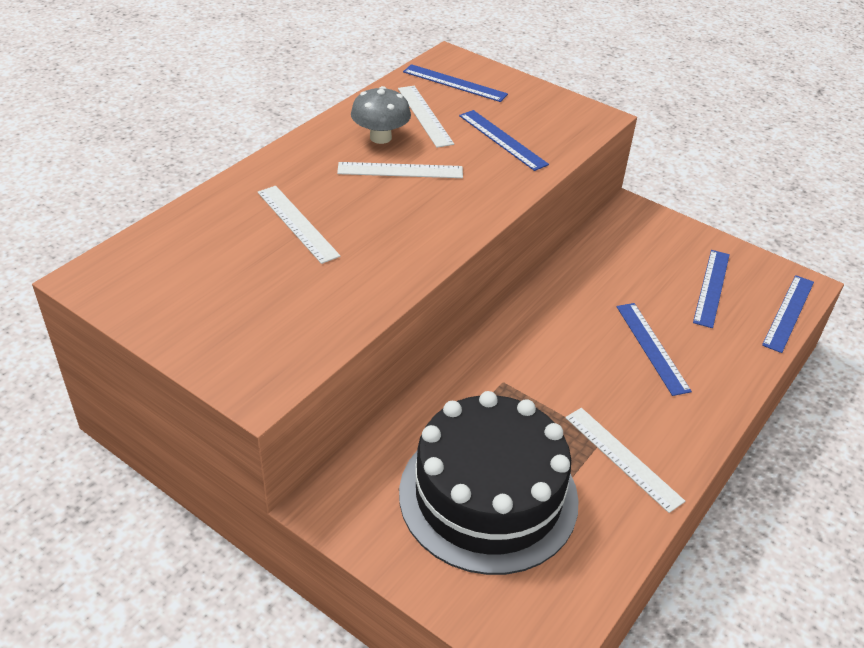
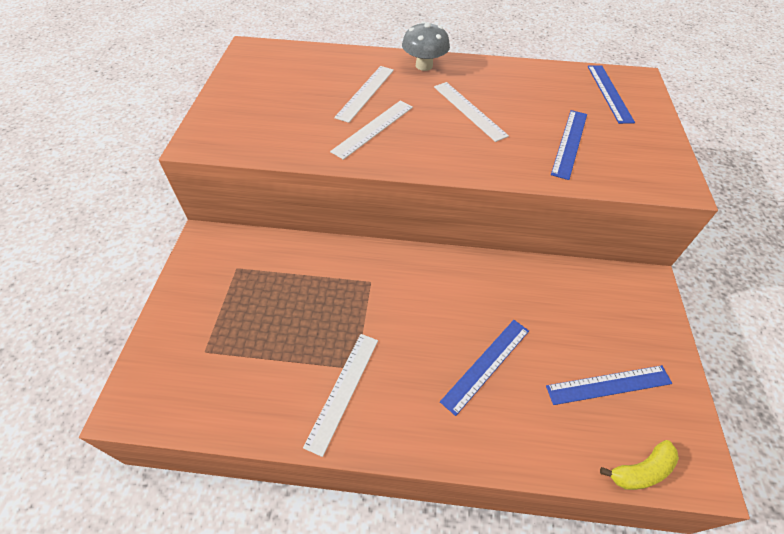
camera: 60 degrees right, 10 degrees up
grey mushroom [351,86,411,144] -> grey mushroom moved to [402,22,450,71]
white ruler [398,86,454,148] -> white ruler moved to [330,101,413,160]
black cake [399,391,579,575] -> none
blue ruler [762,275,814,353] -> yellow banana [600,440,679,490]

